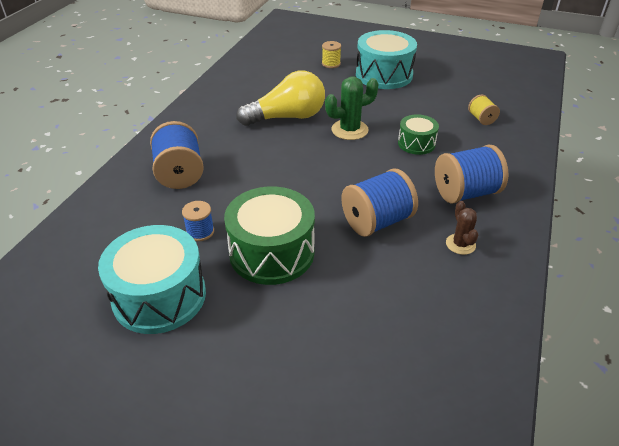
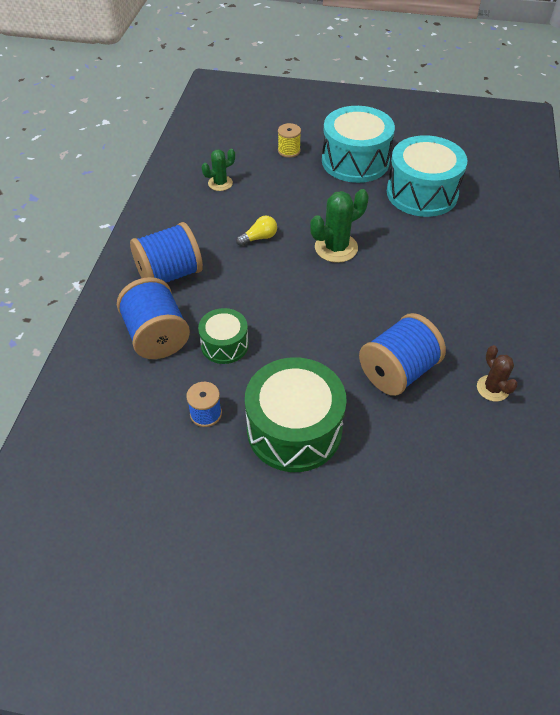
camera: 10 degrees left, 10 degrees up
turquoise drum [98,225,206,334] -> turquoise drum moved to [387,135,467,217]
yellow light bulb [236,71,325,126] -> yellow light bulb [236,216,277,246], size x0.42
green drum [398,114,439,155] -> green drum moved to [198,308,249,364]
blue spool [435,145,509,204] -> blue spool moved to [130,222,203,282]
yellow spool [468,94,500,125] -> none
none -> green cactus [202,149,235,191]

